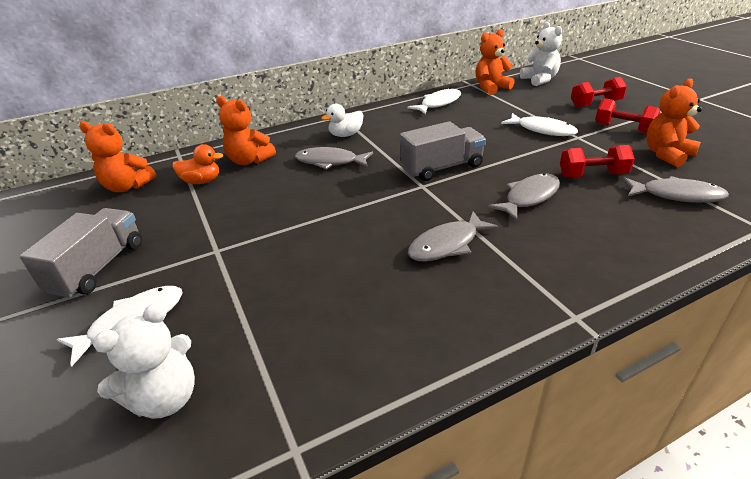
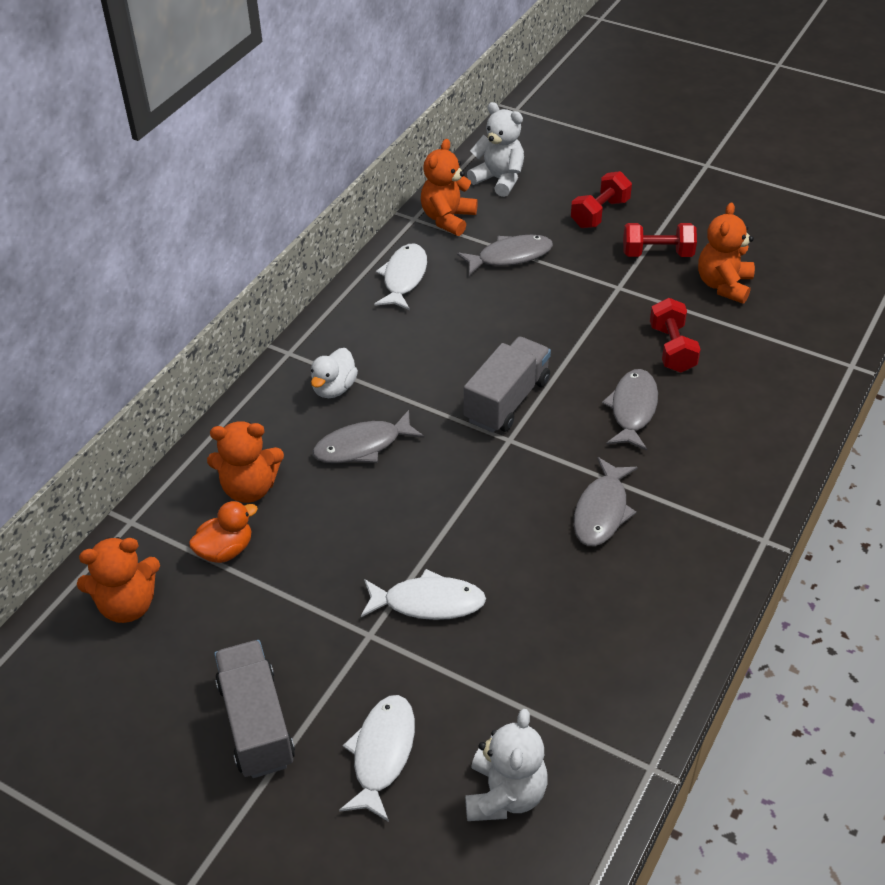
camera: 35 degrees left, 10 degrees up
white fish [501,113,578,136] -> white fish moved to [361,569,486,620]
red dumbbell [560,145,635,177] -> red dumbbell turned 60 degrees counterclockwise [650,298,701,373]
grey fish [623,176,729,203] -> grey fish moved to [457,235,553,275]

